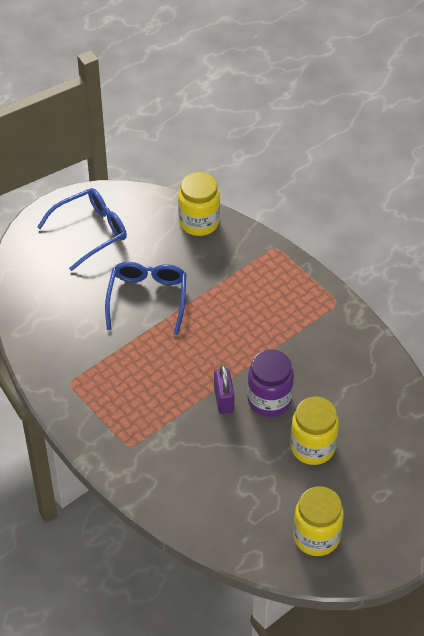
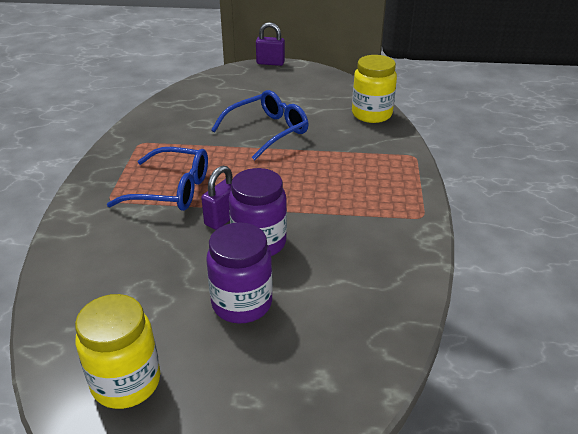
camera: 45 degrees right, 15 degrees down
blue glasses [37,188,127,271] -> blue glasses moved to [107,147,208,211]
yellow jar [290,397,339,465] -> purple jar [206,222,273,323]
none -> purple padlock [256,22,285,66]

